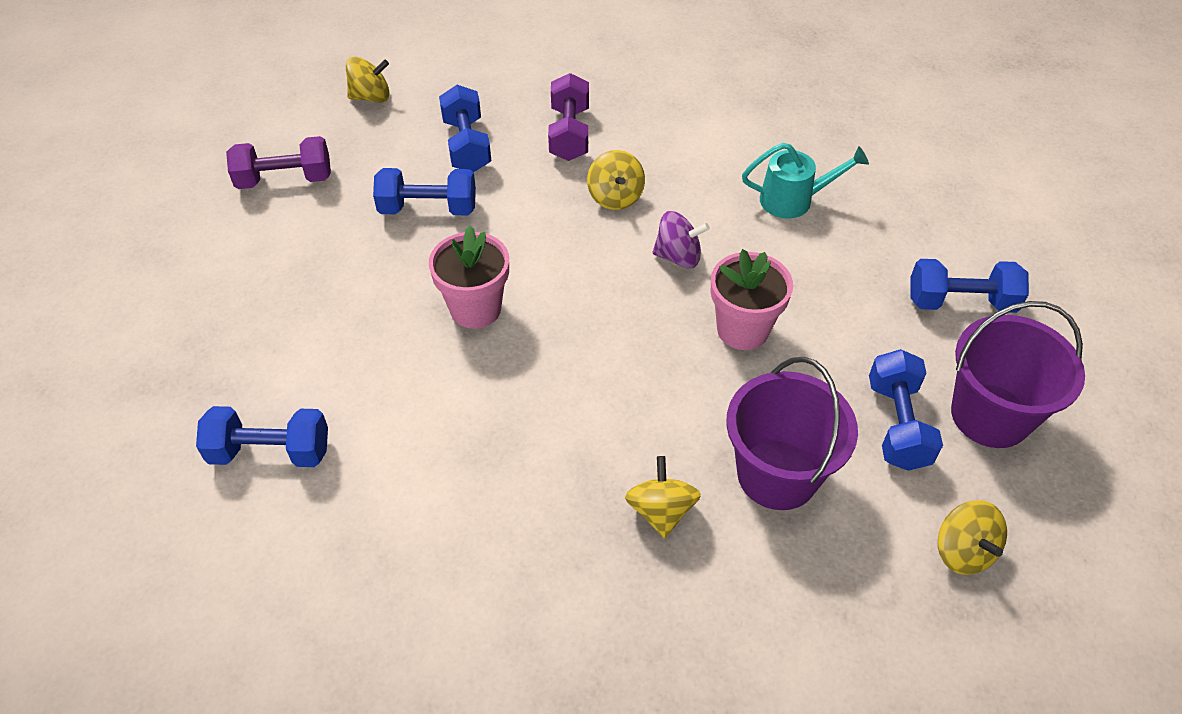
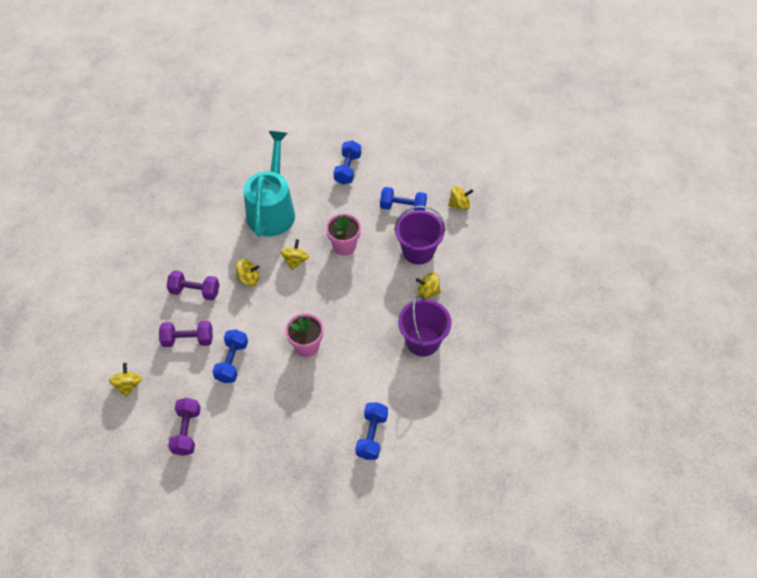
camera: 80 degrees left, 5 degrees up
blue dumbbell [439,85,491,172] -> purple dumbbell [159,321,213,347]
purple spinning top [652,211,710,269] -> yellow spinning top [280,239,309,270]
turquoise watering can [742,143,869,219] -> turquoise watering can [243,131,295,237], size x2.01
purple bucket [951,301,1085,448] -> purple bucket moved to [398,295,451,356]

